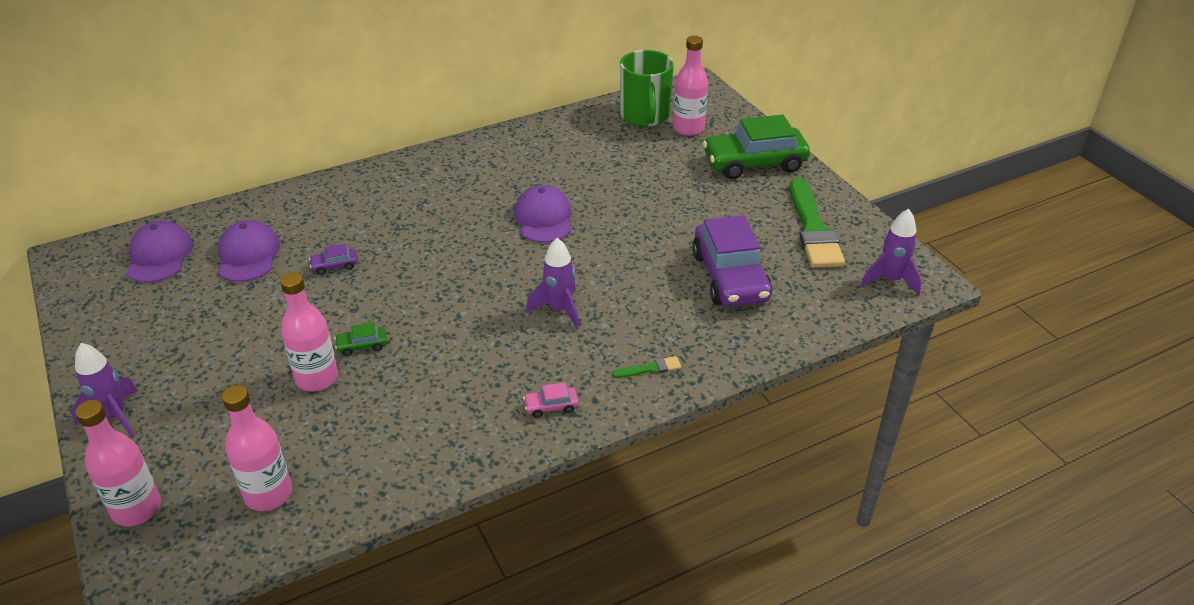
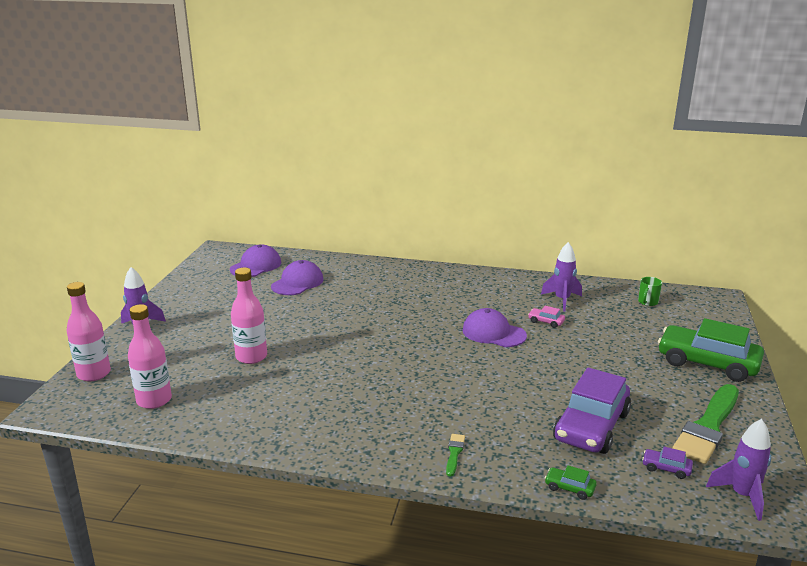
camera: 40 degrees right, 15 degrees down
purple car [309,244,357,275] -> purple car moved to [642,447,693,479]
green car [334,322,387,356] -> green car moved to [545,465,597,500]
purple cap [514,185,571,243] -> purple cap turned 90 degrees counterclockwise [462,308,527,347]
pink car [523,382,579,418] -> pink car moved to [528,306,565,328]
purple rocket [526,238,579,329] -> purple rocket moved to [541,242,582,311]
green brush [612,356,681,378] -> green brush turned 105 degrees counterclockwise [446,434,465,477]
green mug [620,50,674,127] -> green mug [638,277,662,306], size x0.45
pink bottle [673,36,708,136] -> none

